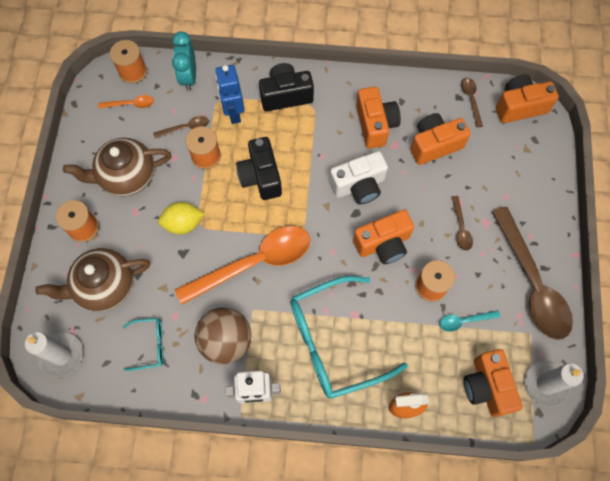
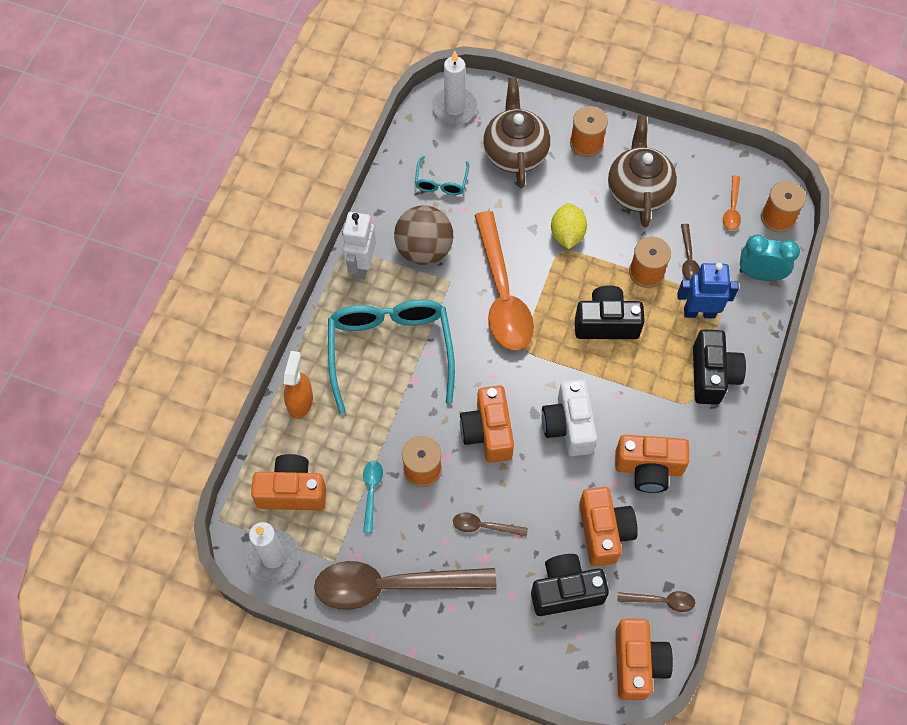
camera: 105 degrees right, 5 degrees down
none -> black camera [531,554,609,616]

